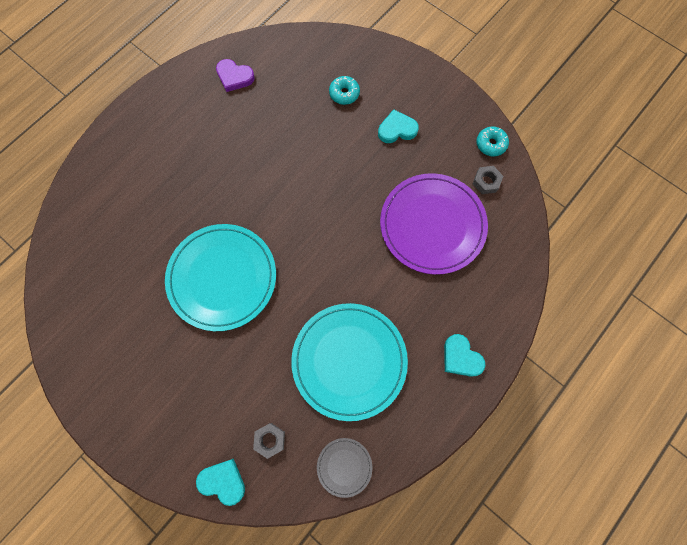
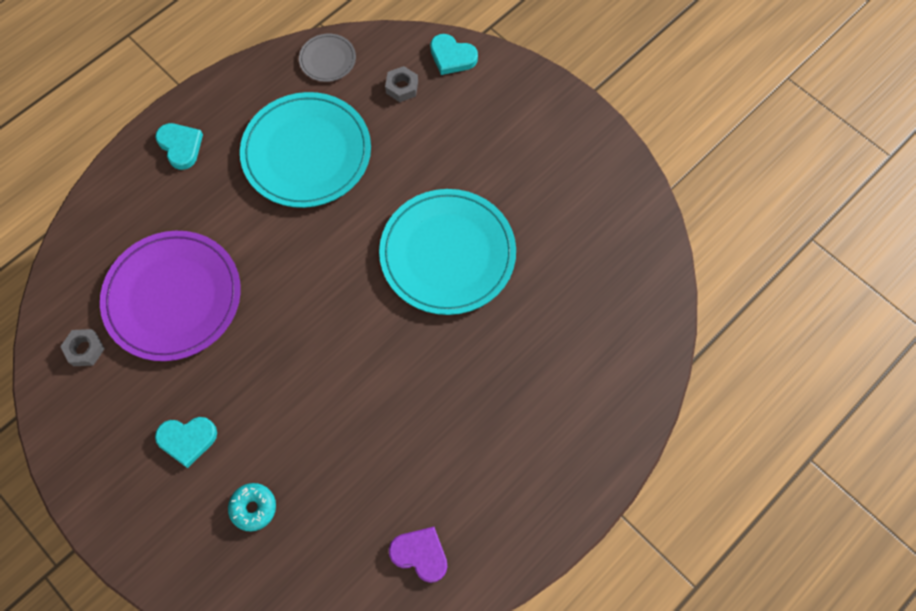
camera: 175 degrees left, 5 degrees down
turquoise donut [476,126,509,157] -> none

